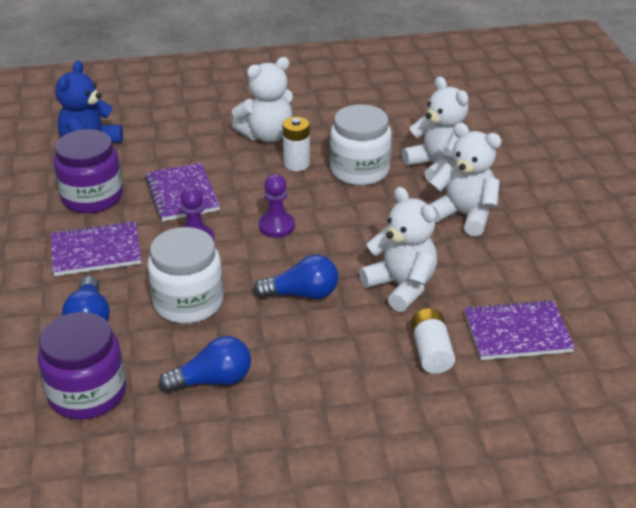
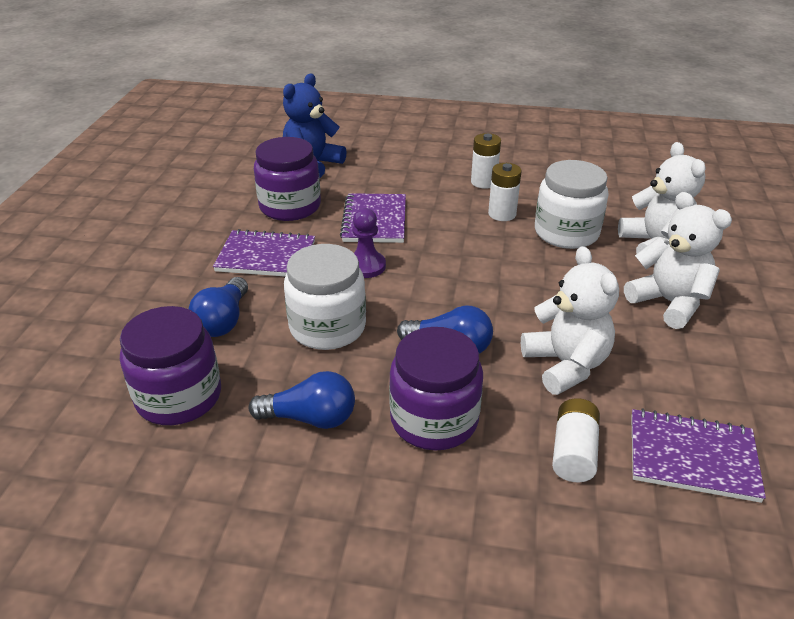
camera: 20 degrees right, 0 degrees up
white teddy bear [232,57,293,142] -> white battery [471,133,501,189]
purple pawn [259,174,295,238] -> none
none -> purple jar [389,327,483,450]

